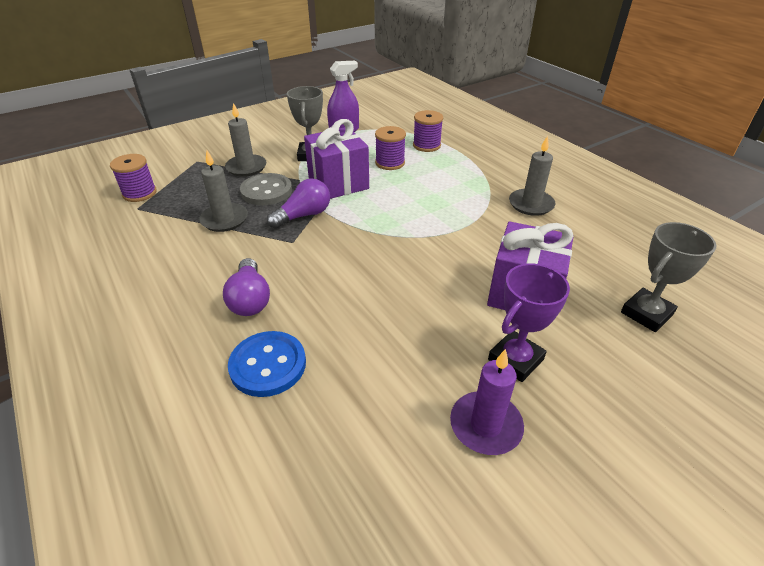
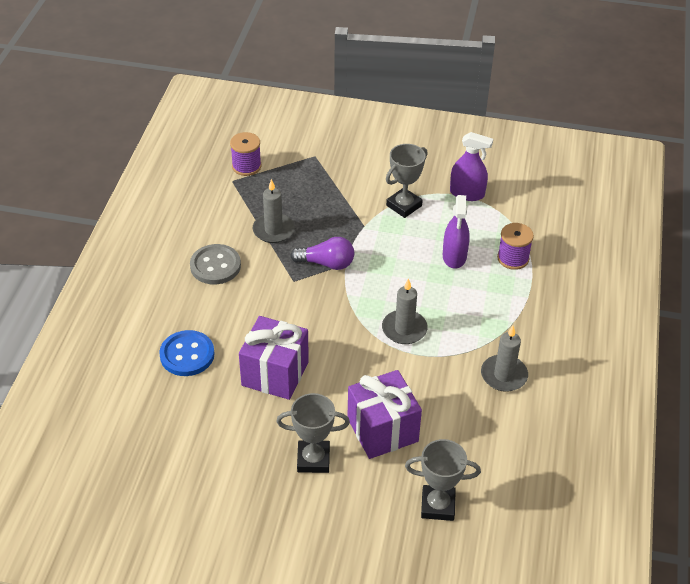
camera: 45 degrees right, 5 degrees up
purple light bulb [223,258,270,316] -> none
grey candle [225,103,266,177] -> grey candle moved to [382,278,427,344]
grey button [240,173,292,205] -> grey button moved to [190,244,241,284]
purple gift [304,119,369,199] -> purple gift moved to [239,316,309,400]
purple spool [375,126,406,170] -> purple spray bottle [443,195,470,269]
purple candle [450,349,524,455] -> none
purple trophy [488,264,570,382] -> grey trophy [276,393,350,473]

